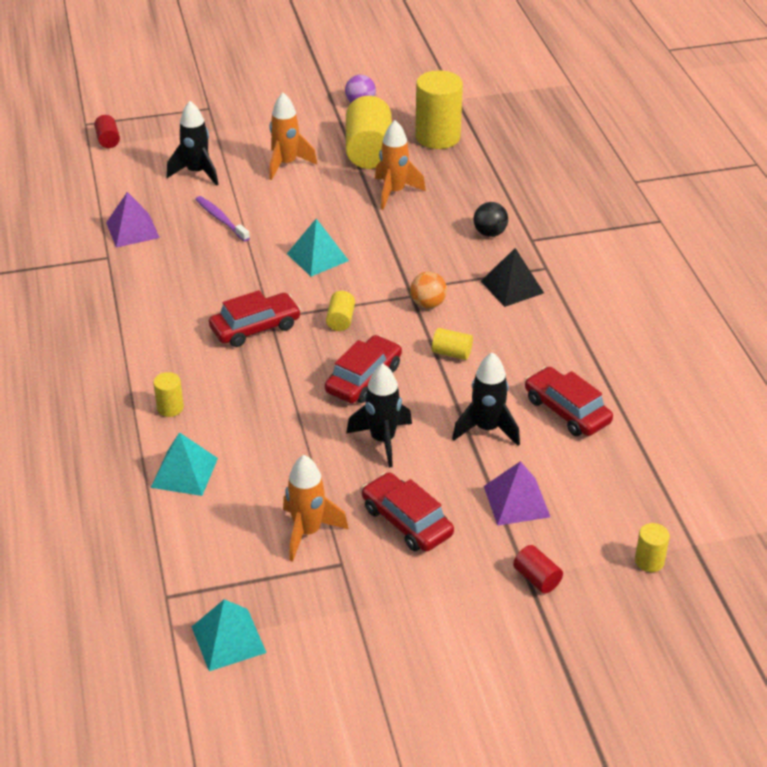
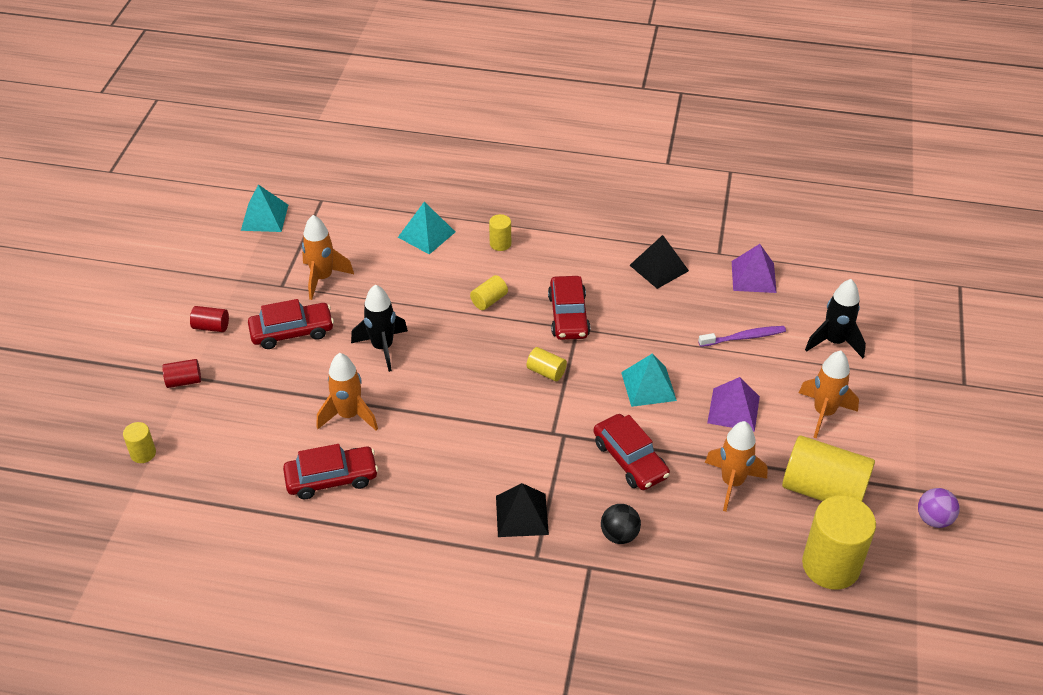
camera: 115 degrees right, 5 degrees up
red cylinder [94,115,120,148] -> red cylinder moved to [190,306,229,332]
red car [325,335,402,403] -> red car moved to [593,414,670,490]
orange ball [410,272,447,309] -> none
yellow cylinder [432,328,473,360] -> yellow cylinder moved to [470,275,508,310]
black rocket [452,352,520,446] -> orange rocket [317,353,378,431]
purple pyramid [484,461,551,525] -> purple pyramid moved to [707,377,760,432]
none -> black pyramid [630,235,689,289]

